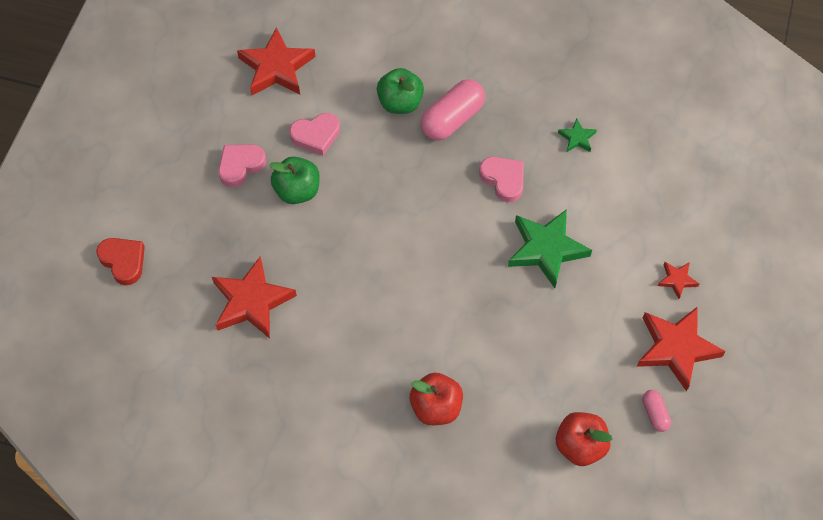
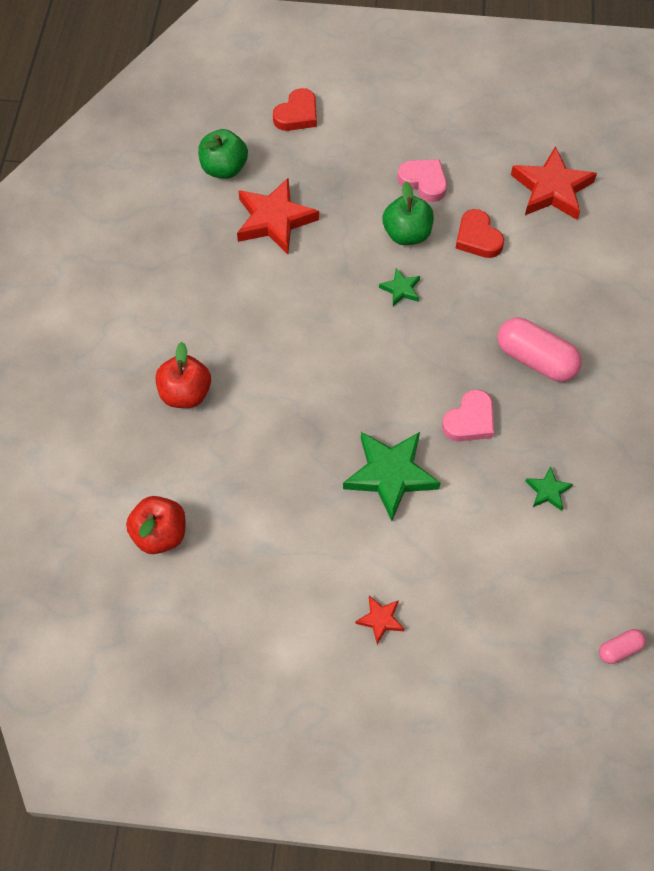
camera: 80 degrees right, 0 degrees up
pink heart [289,113,340,155] -> red heart [455,209,504,258]
green apple [377,68,424,114] -> green apple moved to [198,129,248,179]
red star [636,306,726,392] -> none
pink capsule [642,390,671,432] -> pink capsule moved to [599,629,646,664]
none -> green star [379,268,420,306]

